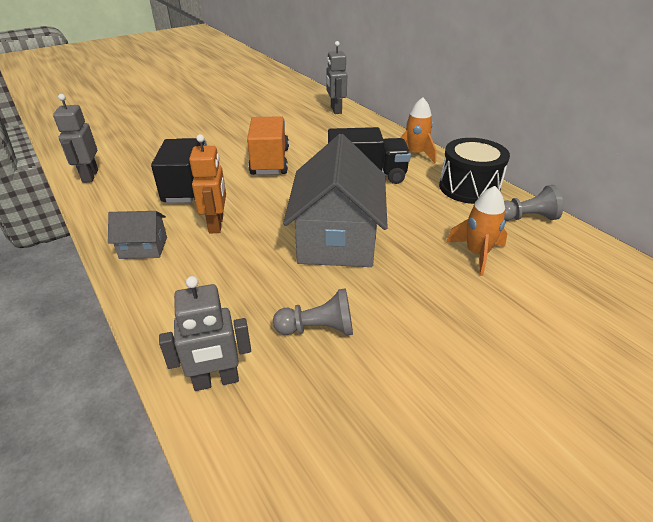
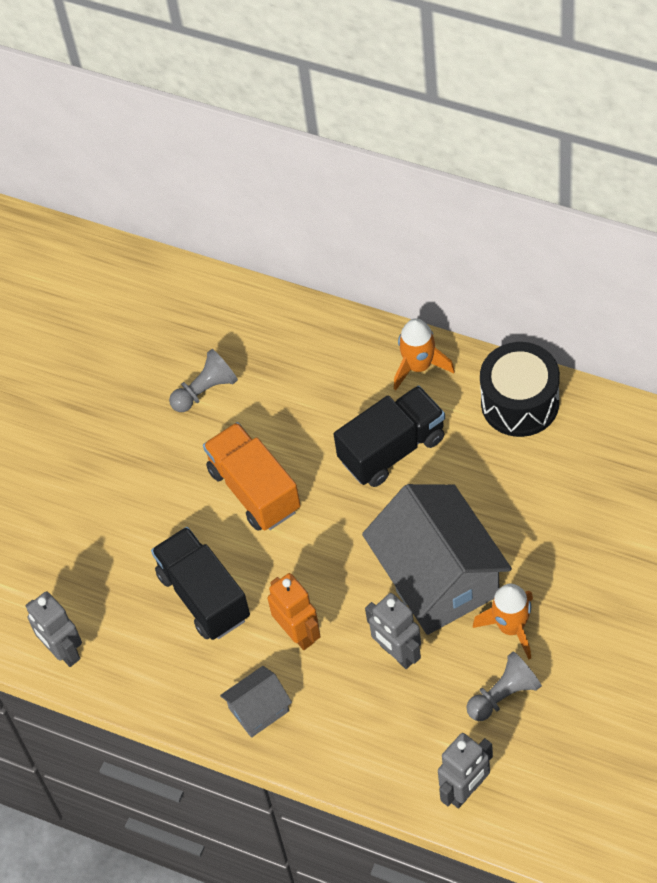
camera: 25 degrees left, 20 degrees up
grey robot [326,41,347,114] -> grey robot moved to [365,593,421,669]
orange rocket [446,186,507,276] -> orange rocket moved to [473,584,533,660]
grey pawn [504,185,563,221] -> grey pawn moved to [169,349,238,412]

